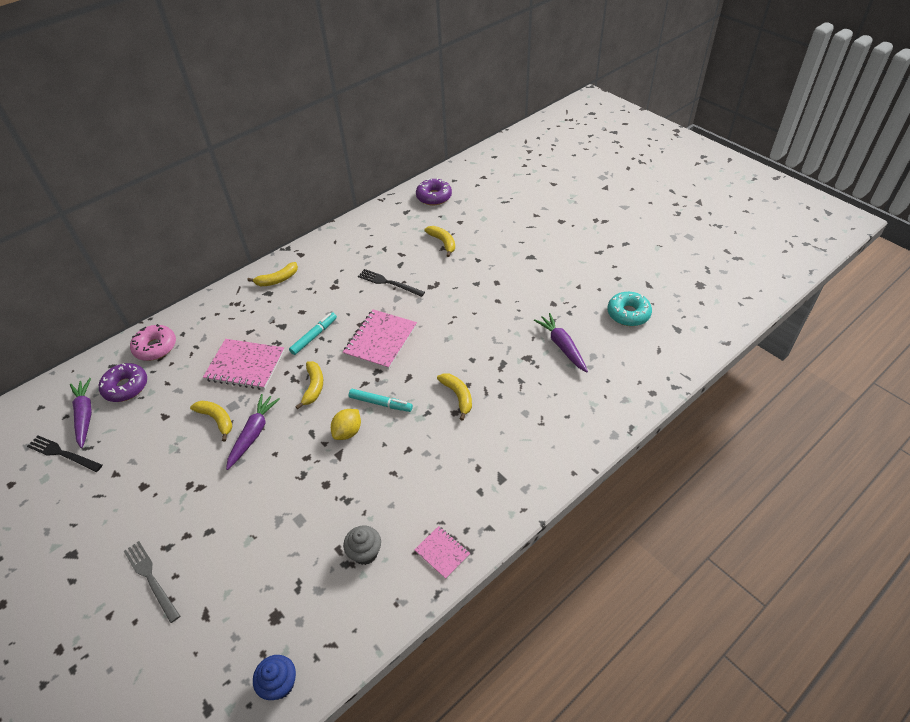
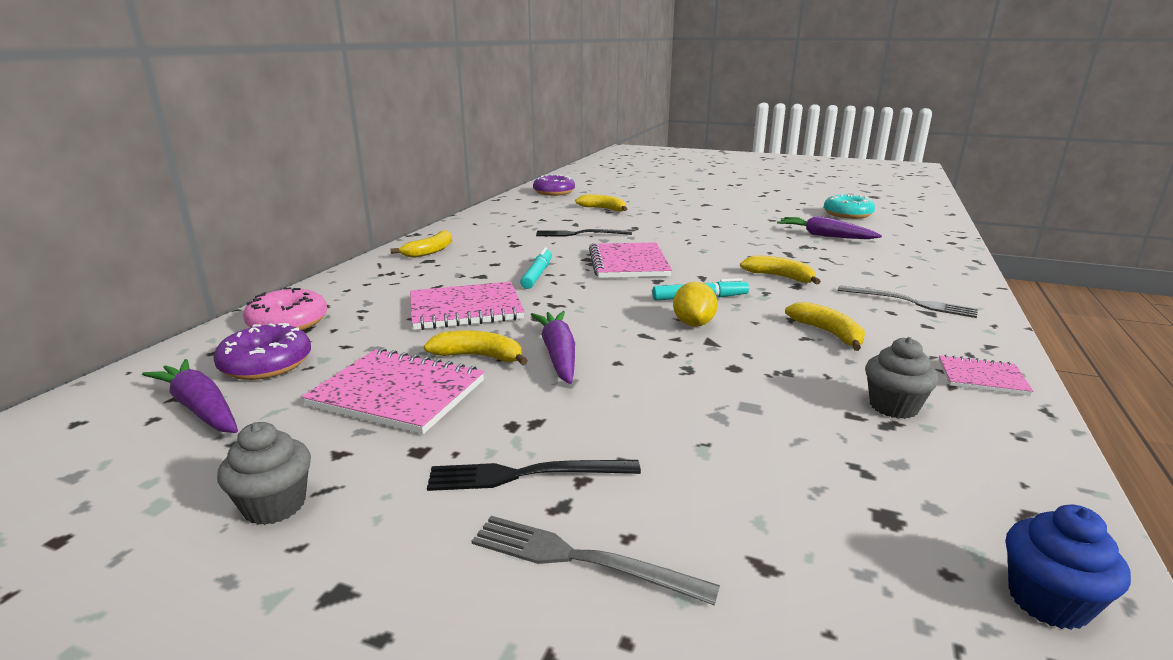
camera: 30 degrees left, 25 degrees down
black fork [27,435,103,472] -> black fork moved to [427,460,641,491]
yellow banana [295,361,323,409] -> yellow banana moved to [785,302,865,351]
none -> grey cupcake [217,422,311,525]
none -> pink notebook [302,348,484,434]
none -> grey fork [838,285,978,318]

